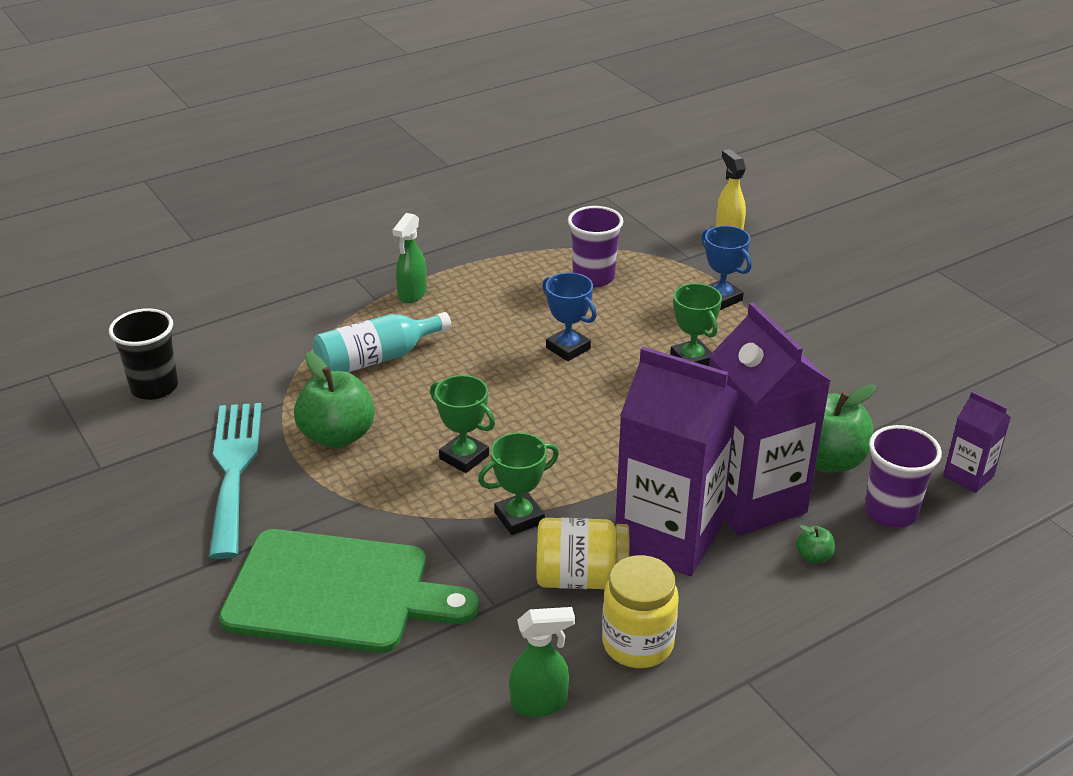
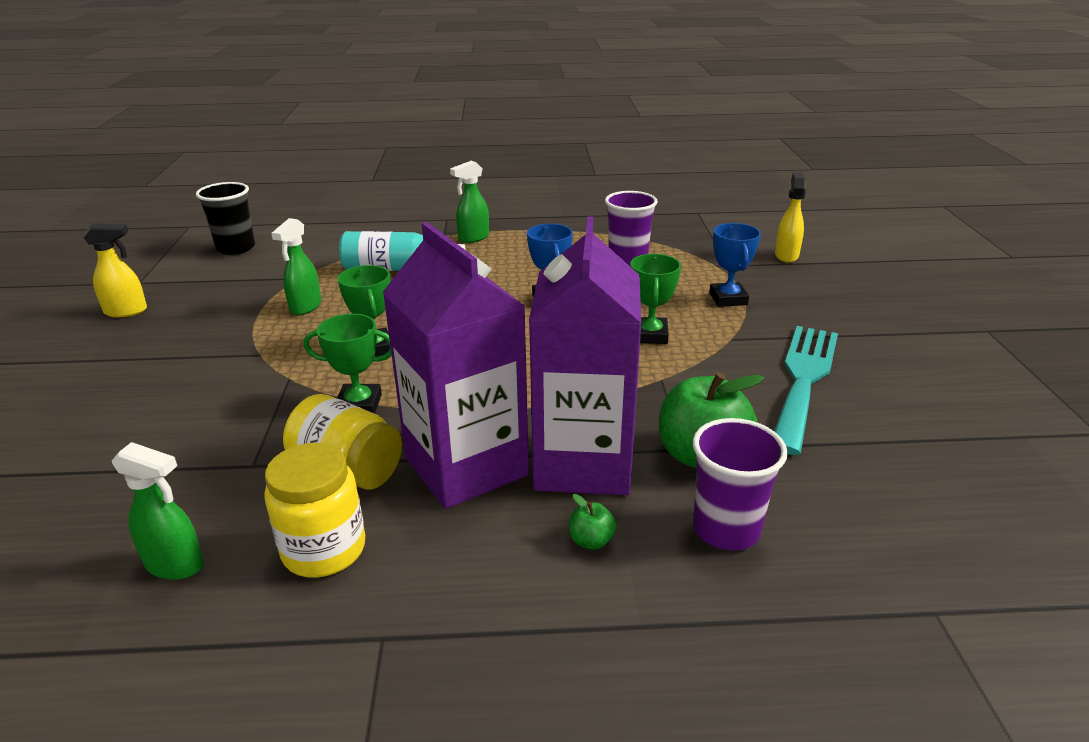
camera: 30 degrees right, 5 degrees down
turquoise fork [209,403,262,559] -> turquoise fork moved to [774,326,838,455]
green cutting board [219,529,479,653] -> none
green apple [294,352,375,448] -> green spray bottle [271,218,321,315]
purple carton [943,391,1011,493] -> none
none -> yellow spray bottle [83,223,147,317]

